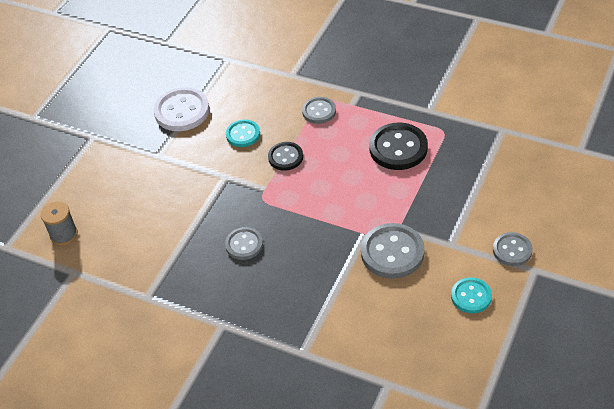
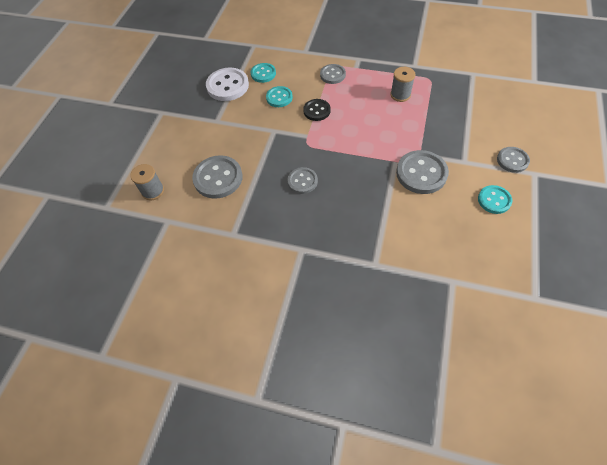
camera: 10 degrees left, 10 degrees up
black button [369,123,428,170] -> grey spool [390,67,415,102]
none -> grey button [192,155,243,199]
none -> turquoise button [251,63,276,83]

